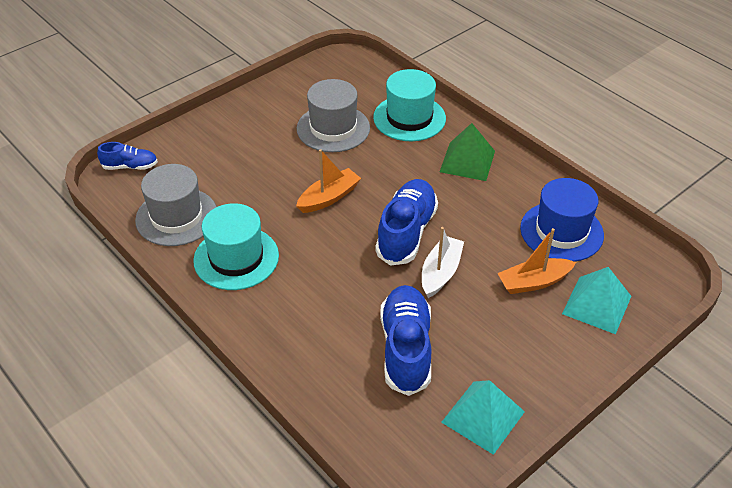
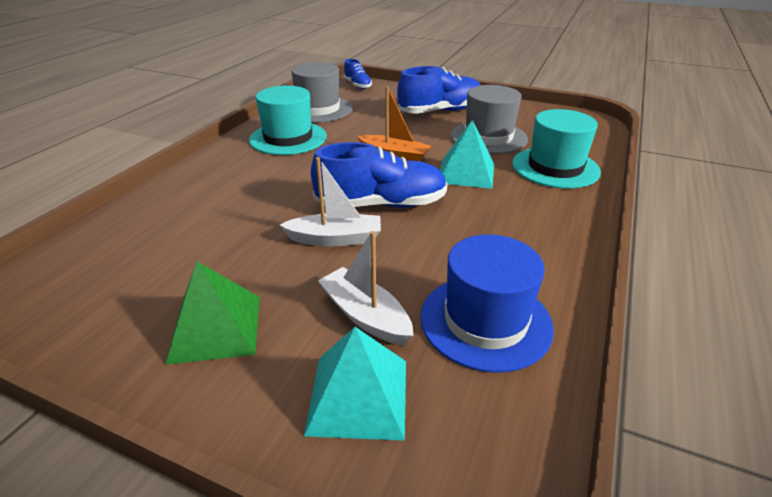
camera: 65 degrees right, 10 degrees down
blue shoe [380,285,432,396] -> blue shoe moved to [397,66,481,114]
green pyramid [440,123,495,181] -> green pyramid moved to [165,261,260,365]
turquoise pyramid [441,380,525,455] -> turquoise pyramid moved to [440,120,494,189]
orange boat [497,228,576,294] -> white boat [318,231,414,346]

